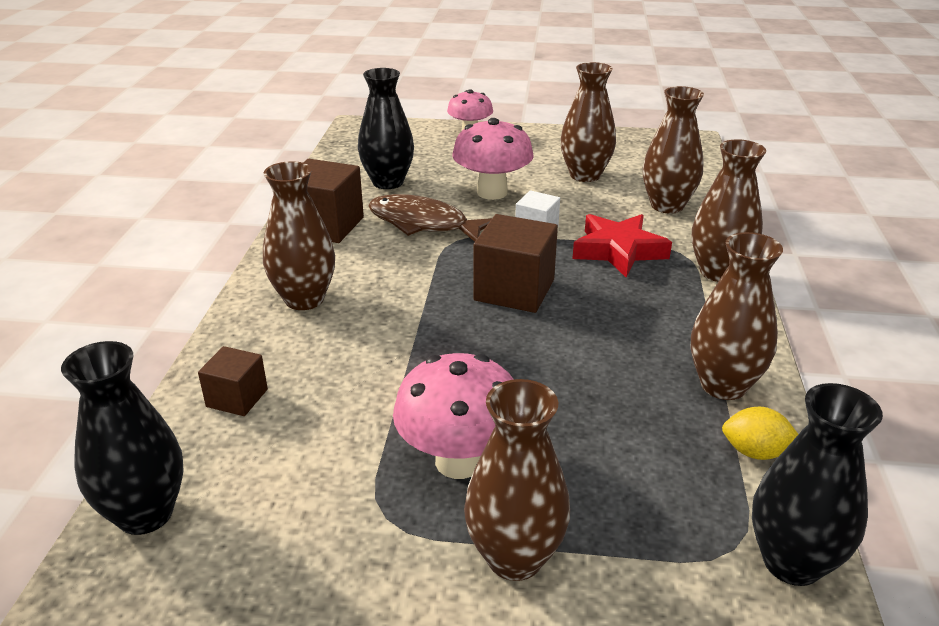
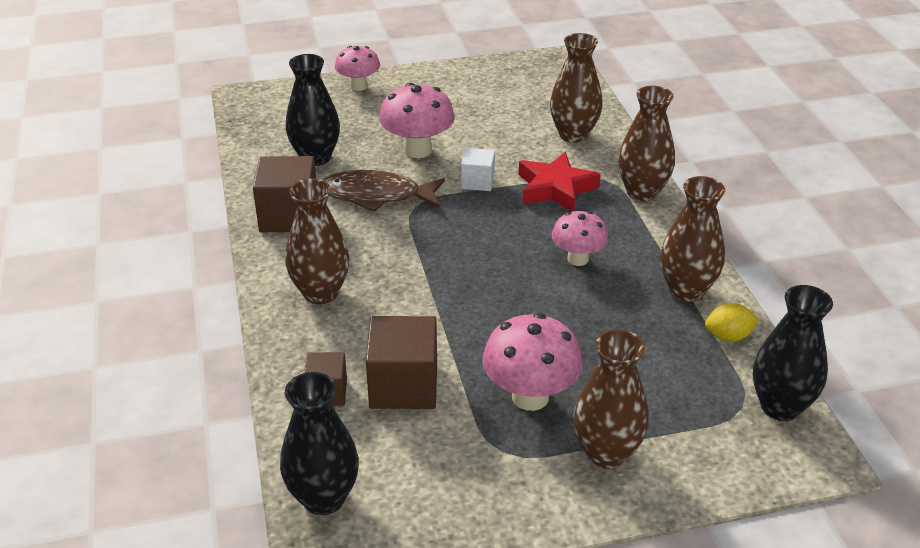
camera: 20 degrees left, 5 degrees up
brown cube [473,214,558,313] -> brown cube moved to [366,316,437,409]
brown vase [561,62,616,182] -> none
none -> pink mushroom [552,211,609,266]

